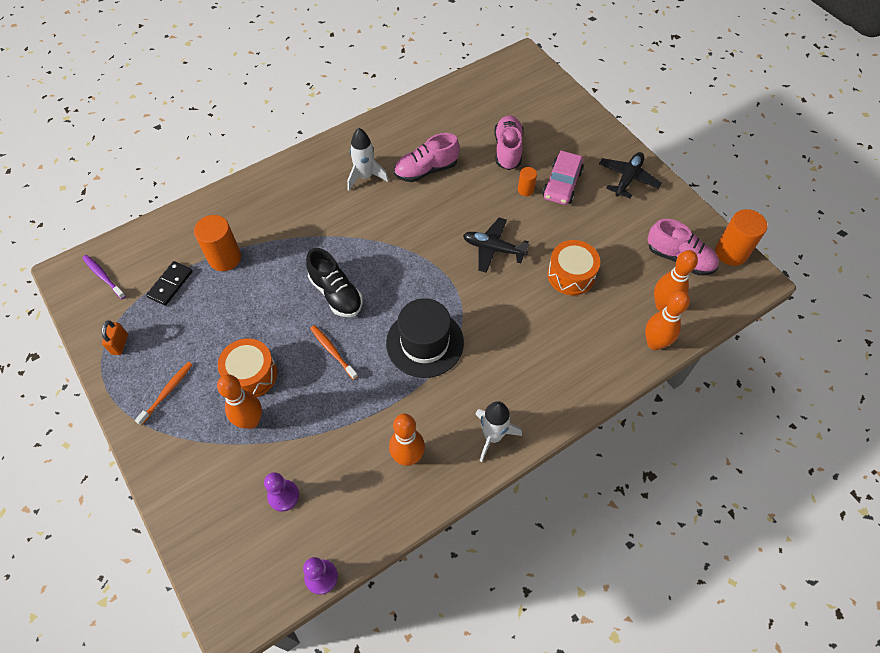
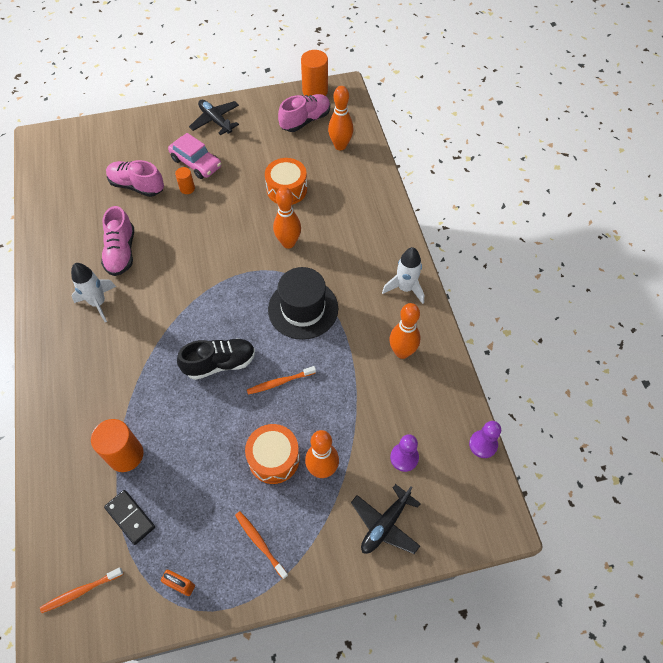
camera: 70 degrees left, 0 degrees up
purple toothbrush [82,255,126,299] -> orange toothbrush [40,567,123,613]
black plane [463,218,529,273] -> black plane moved to [351,484,421,554]
orange bowling pin [645,290,690,350] -> orange bowling pin moved to [273,187,301,249]

